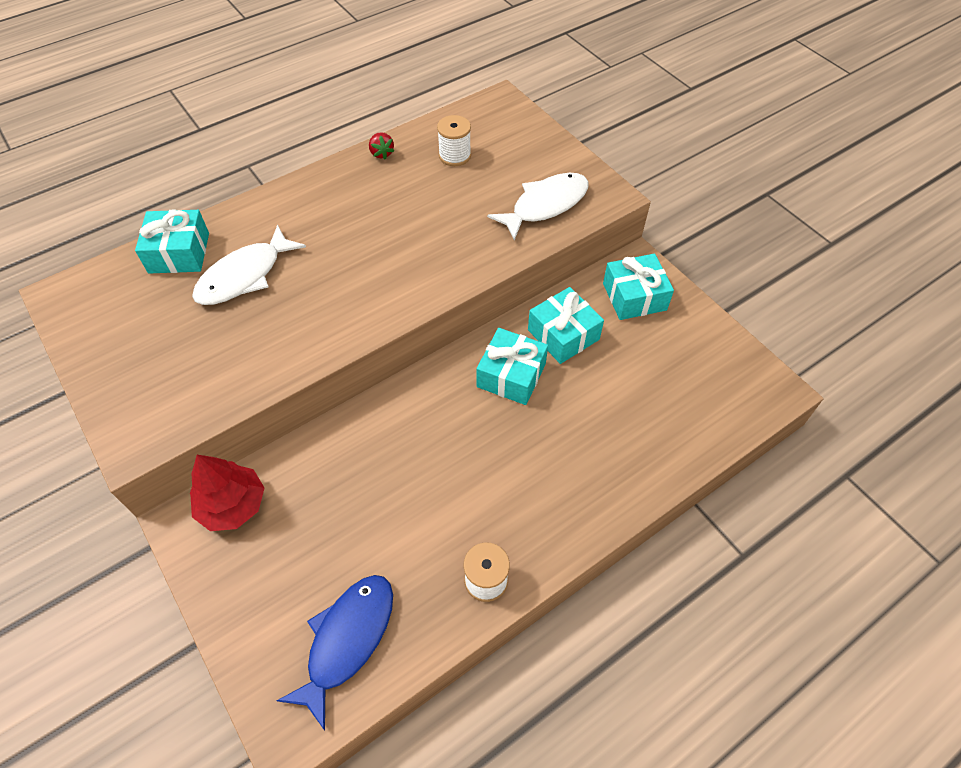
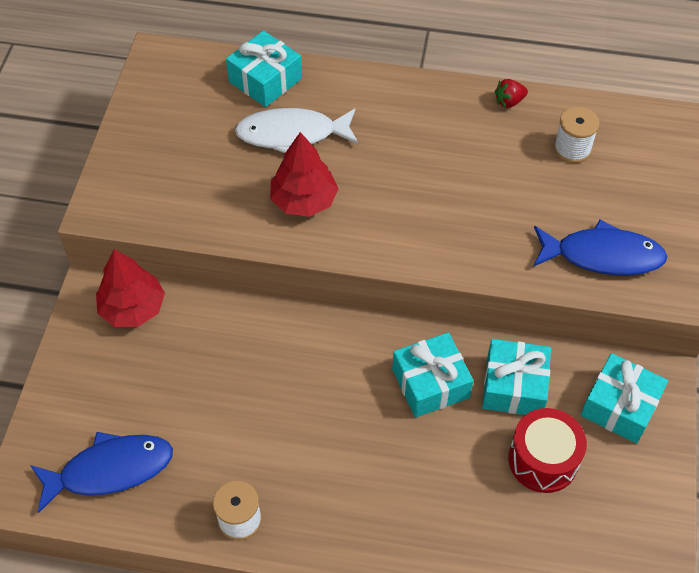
camera: 45 degrees right, 0 degrees up
red strawberry [369,132,394,159] -> red strawberry turned 45 degrees clockwise [495,79,528,108]
white fish [487,173,589,241] -> blue fish [533,220,668,276]
none -> red tree [270,132,338,217]
none -> red drum [508,408,587,493]

